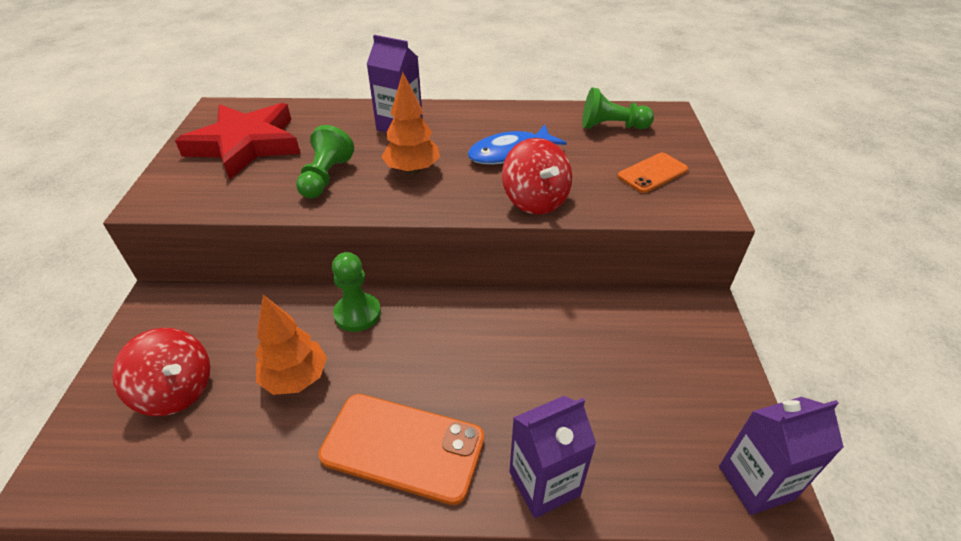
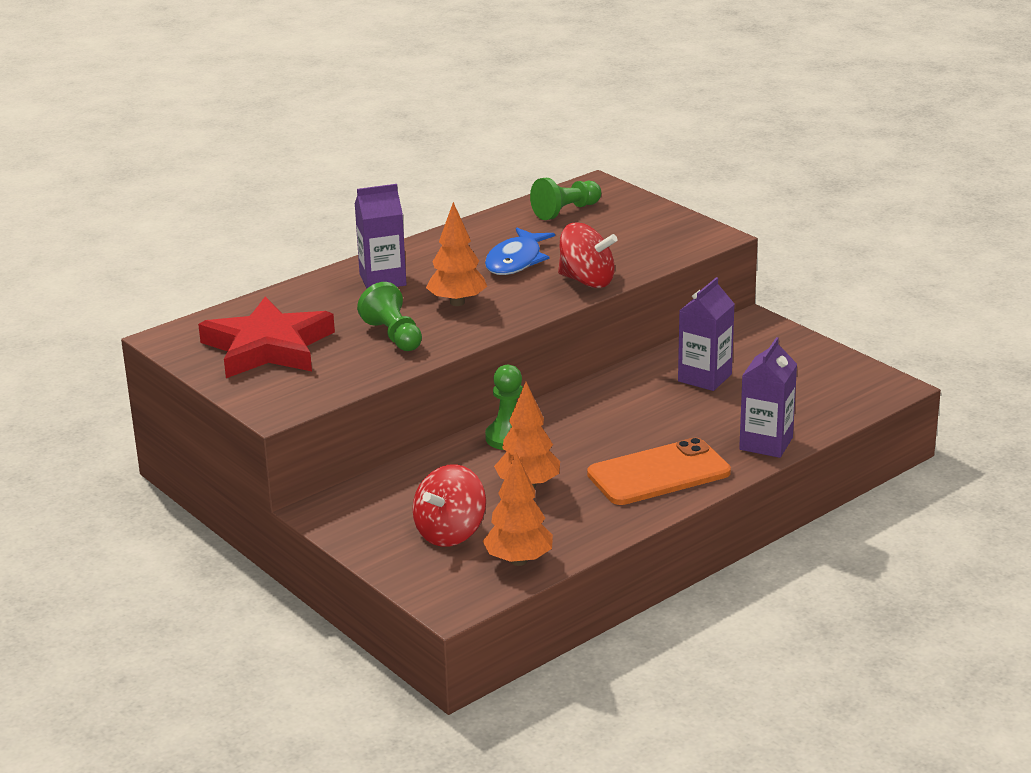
camera: 40 degrees left, 15 degrees down
red spinning top [112,328,210,416] -> red spinning top turned 135 degrees clockwise [413,464,486,547]
orange phone [617,153,688,193] -> none
purple carton [719,397,844,515] -> purple carton moved to [678,277,735,391]
none -> orange tree [483,453,553,566]

